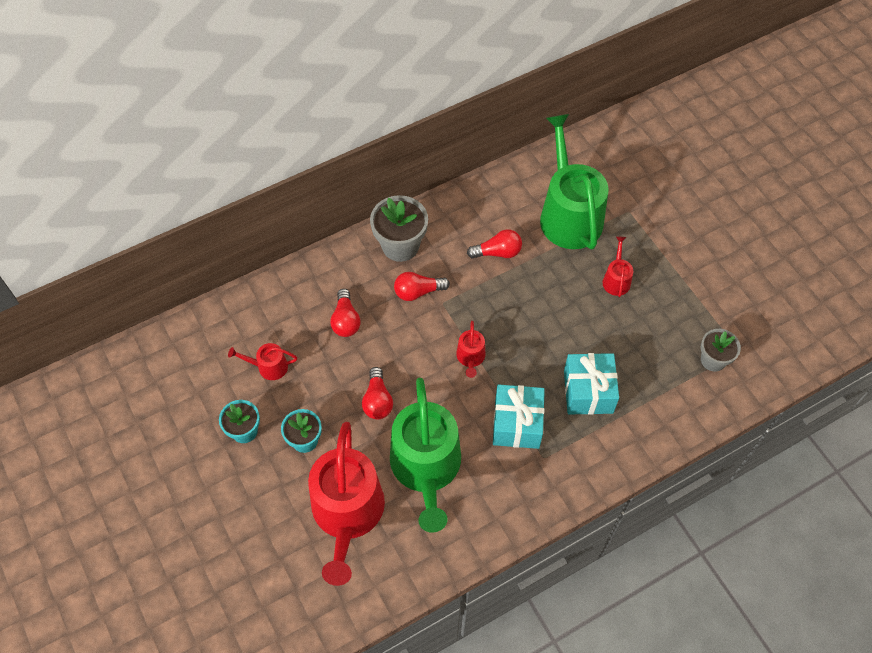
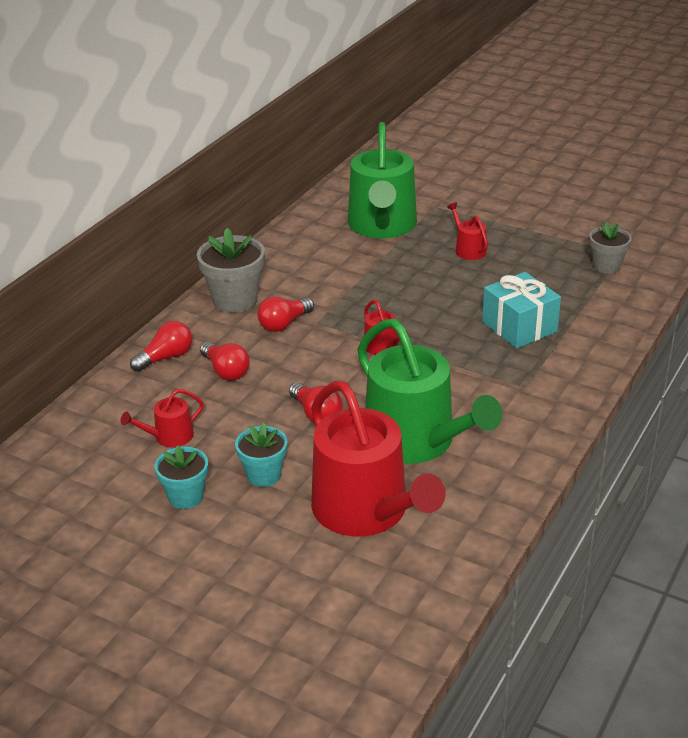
camera: 30 degrees left, 25 degrees down
red light bulb [467,229,522,258] -> red light bulb moved to [130,321,192,372]
turquoise gift [493,384,545,449] -> none
green watering can [540,114,608,250] -> green watering can turned 135 degrees counterclockwise [348,122,417,238]

